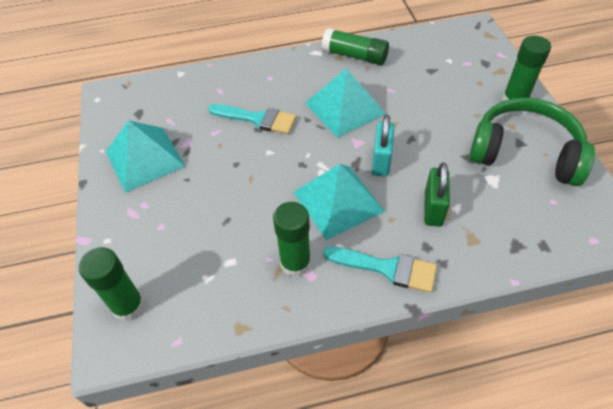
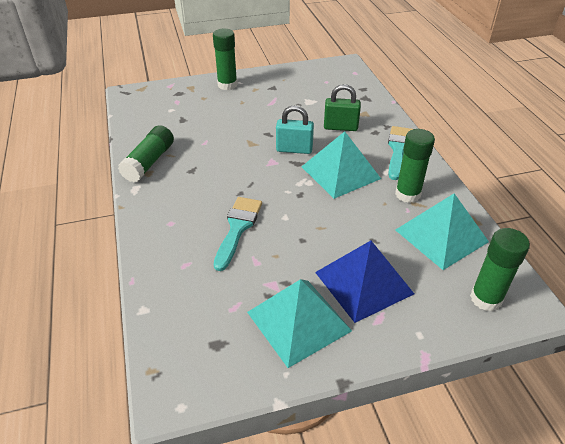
camera: 95 degrees left, 10 degrees down
turquoise pyramid [305,68,386,138] -> turquoise pyramid moved to [396,193,489,270]
green headphones [470,97,595,186] -> none
none -> blue pyramid [315,241,414,323]

